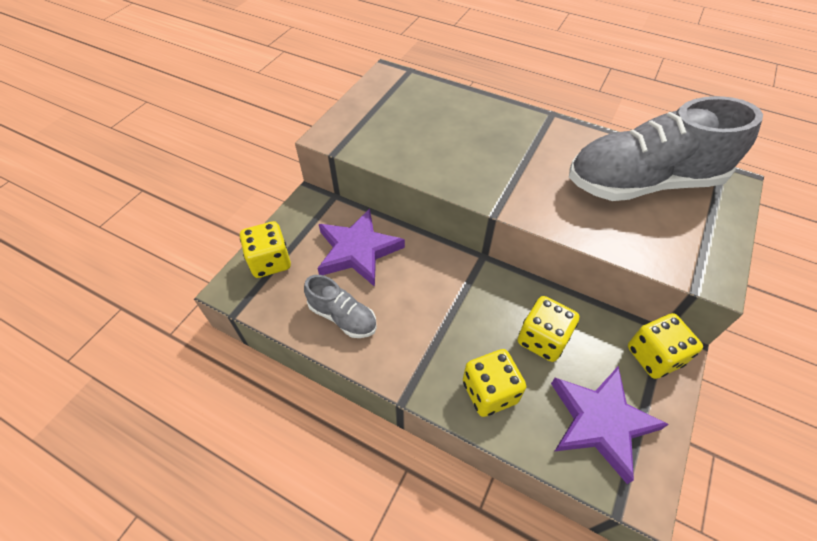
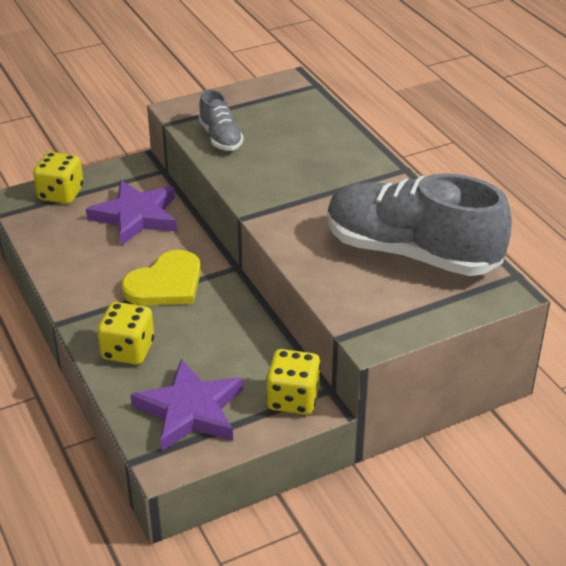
camera: 35 degrees right, 15 degrees down
grey shoe [304,275,377,338] -> grey shoe moved to [198,89,244,151]
yellow dice [518,296,580,362] -> none
none -> yellow heart [121,250,201,305]

